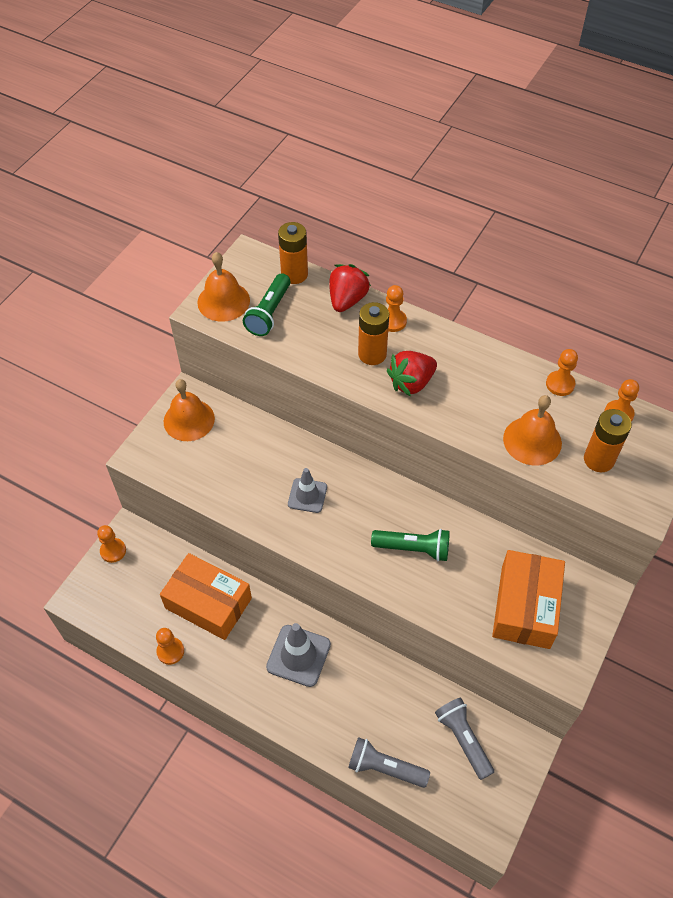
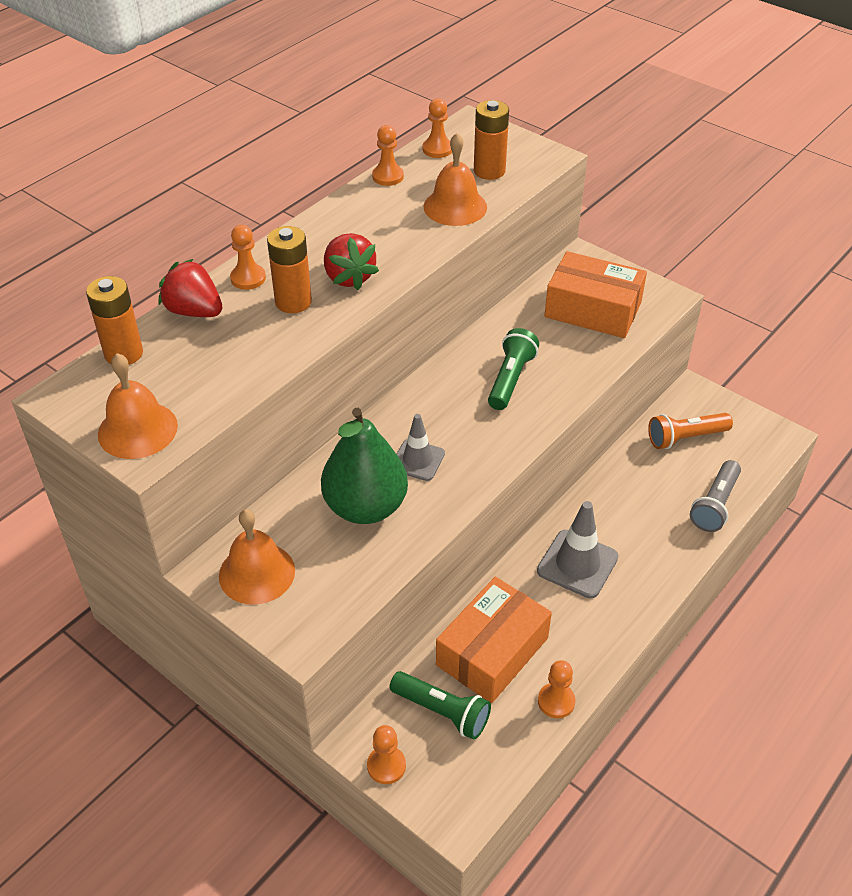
camera: 80 degrees left, 10 degrees down
green flashlight [243,273,291,336] -> green flashlight moved to [390,671,491,740]
grey flashlight [435,697,494,780] -> orange flashlight [648,413,733,449]
none -> green pear [321,408,408,524]

